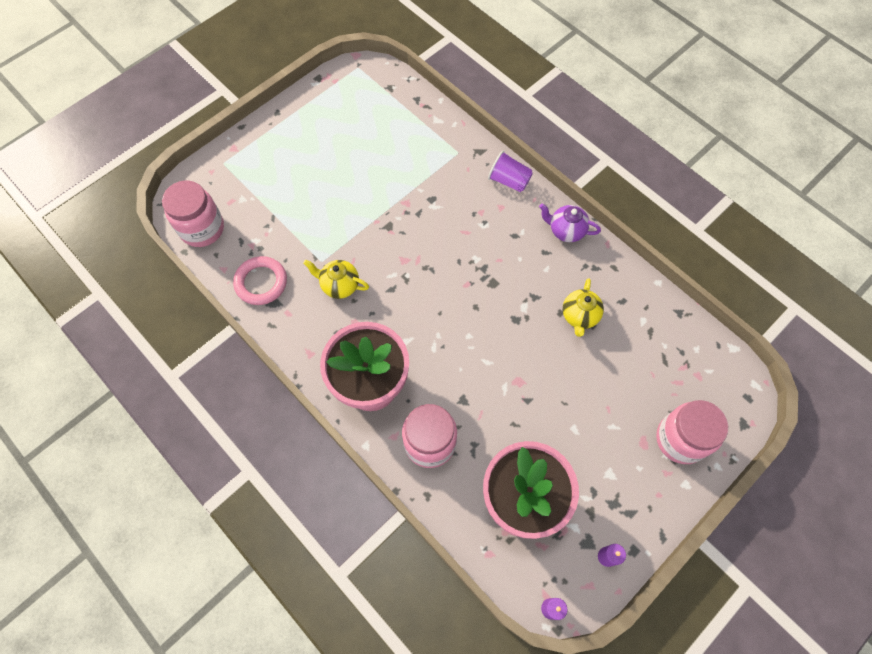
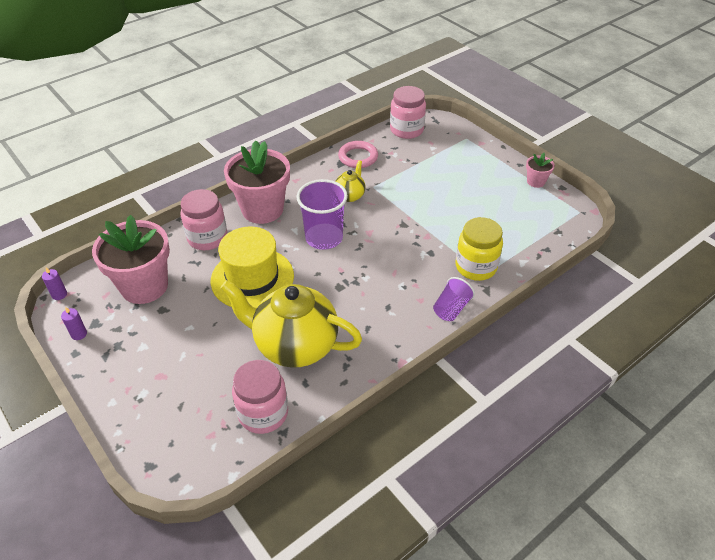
camera: 95 degrees right, 20 degrees down
purple teapot [539,204,601,242] -> none
yellow teapot [563,278,604,337] -> yellow teapot [220,280,362,367], size x2.16
pink jar [656,400,728,464] -> pink jar moved to [232,360,288,434]
none -> yellow hat [211,226,294,308]
none -> purple cup [296,179,348,250]
none -> yellow jar [456,217,503,281]
none -> pink flower pot [526,153,555,188]

